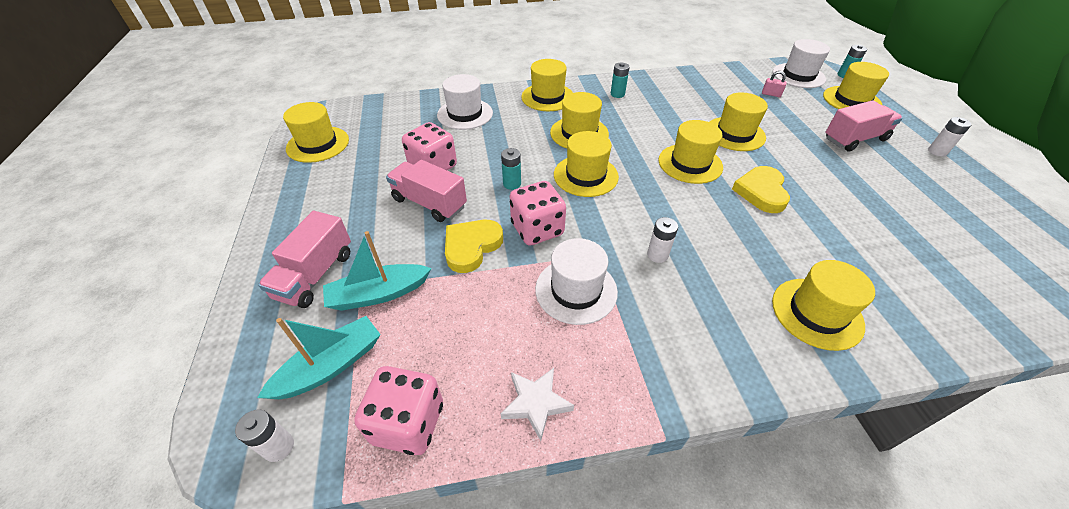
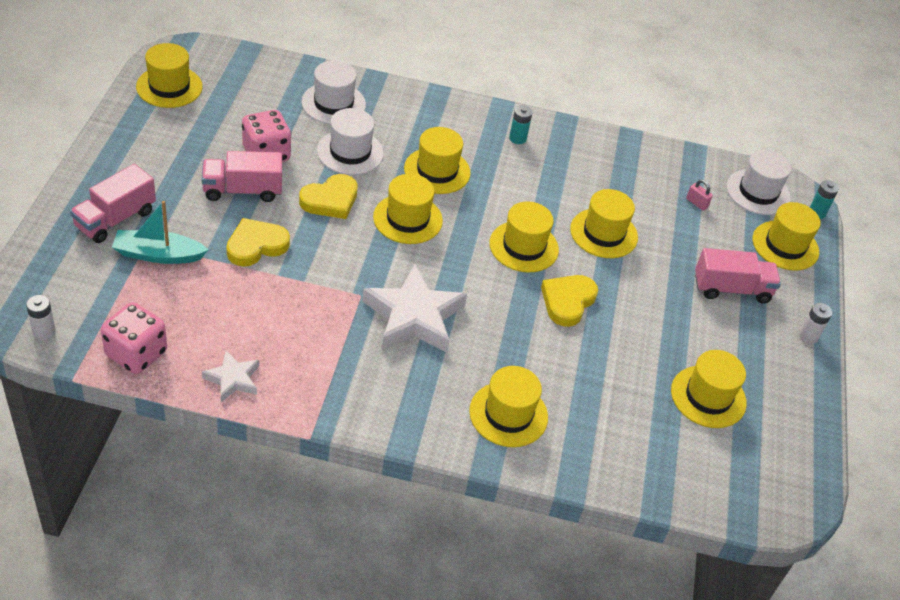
camera: 15 degrees right, 0 degrees up
turquoise boat [257,316,381,399] -> none
pink truck [386,160,467,222] -> pink truck turned 60 degrees counterclockwise [202,151,282,202]
turquoise battery [501,148,521,190] -> yellow heart [299,174,358,219]
pink dice [510,181,566,246] -> none
yellow hat [521,59,573,111] -> yellow hat moved to [671,350,747,428]
white hat [535,238,618,325] -> white hat moved to [317,108,384,175]
white battery [647,217,678,263] -> white star [362,265,467,353]

